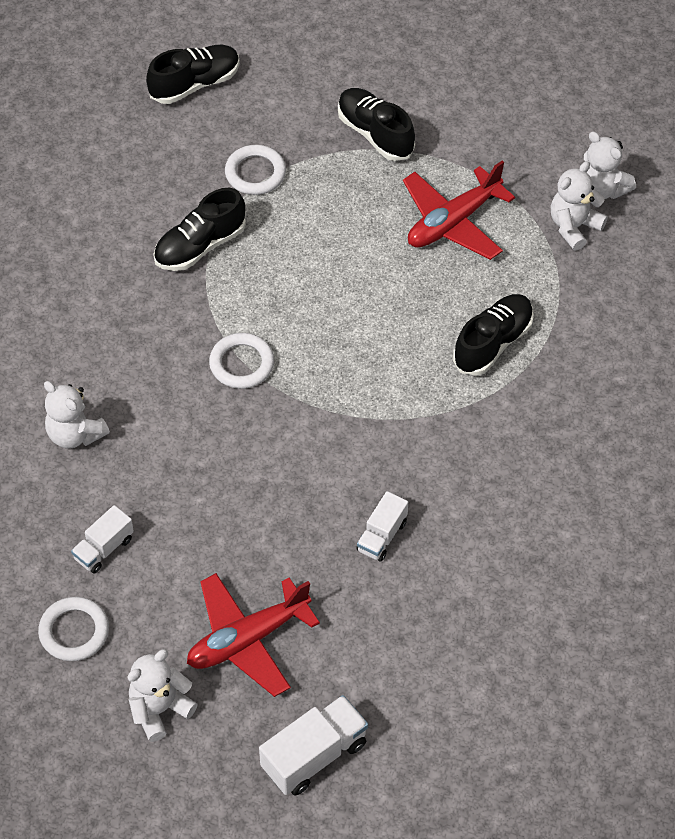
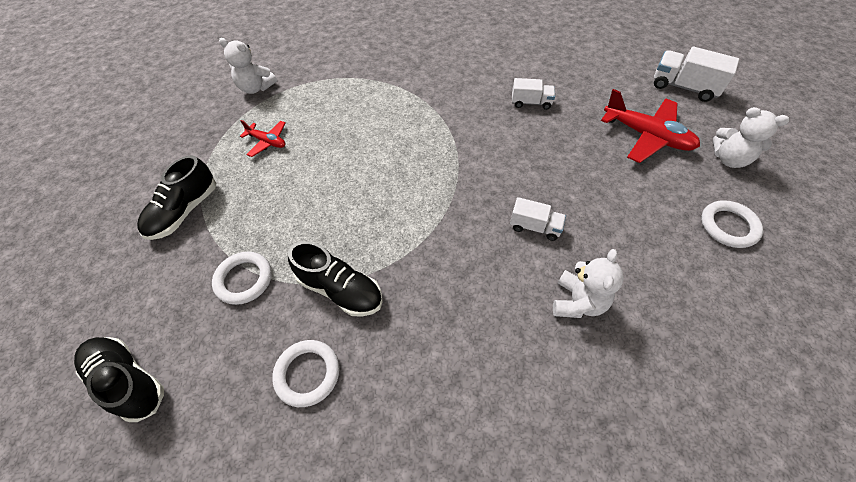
camera: 110 degrees left, 0 degrees up
white truck [71,505,134,573] -> white truck moved to [510,197,566,241]
white ring [209,333,274,389] -> white ring moved to [272,340,340,407]
red plane [403,161,515,260] -> red plane [240,120,286,157], size x0.54
black shoe [453,294,534,376] -> none
white teddy bear [584,131,636,199] -> none

